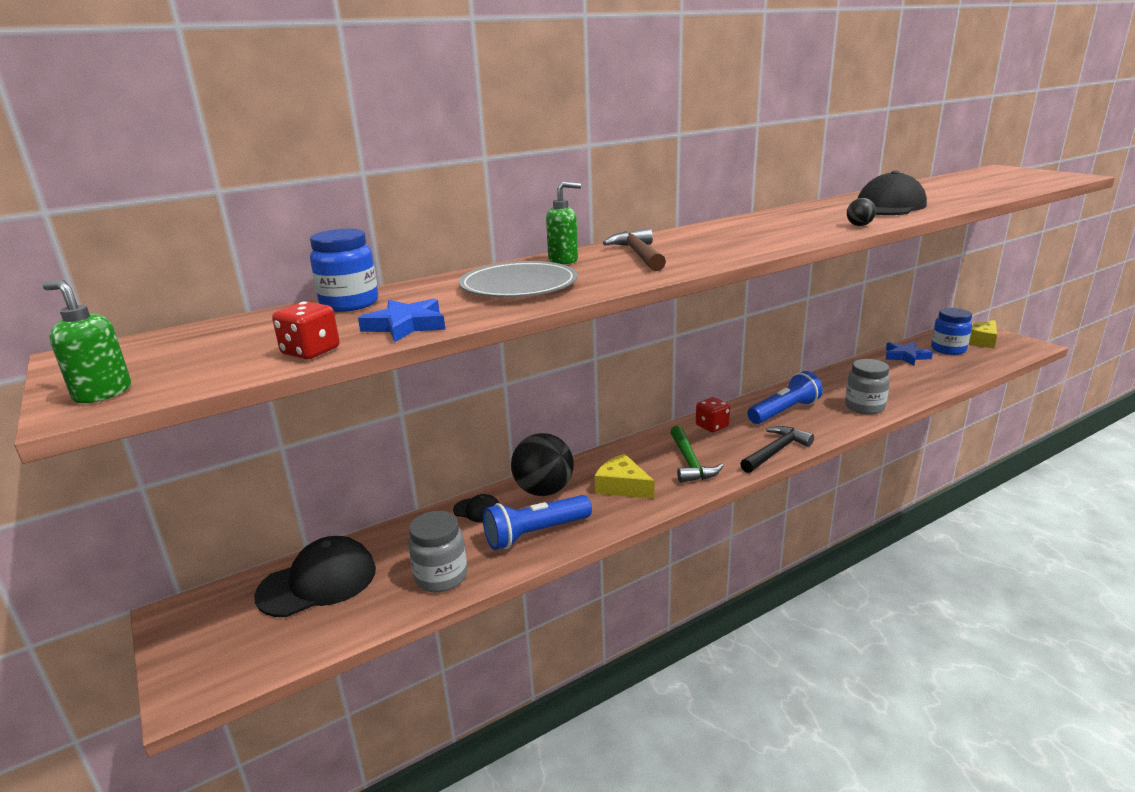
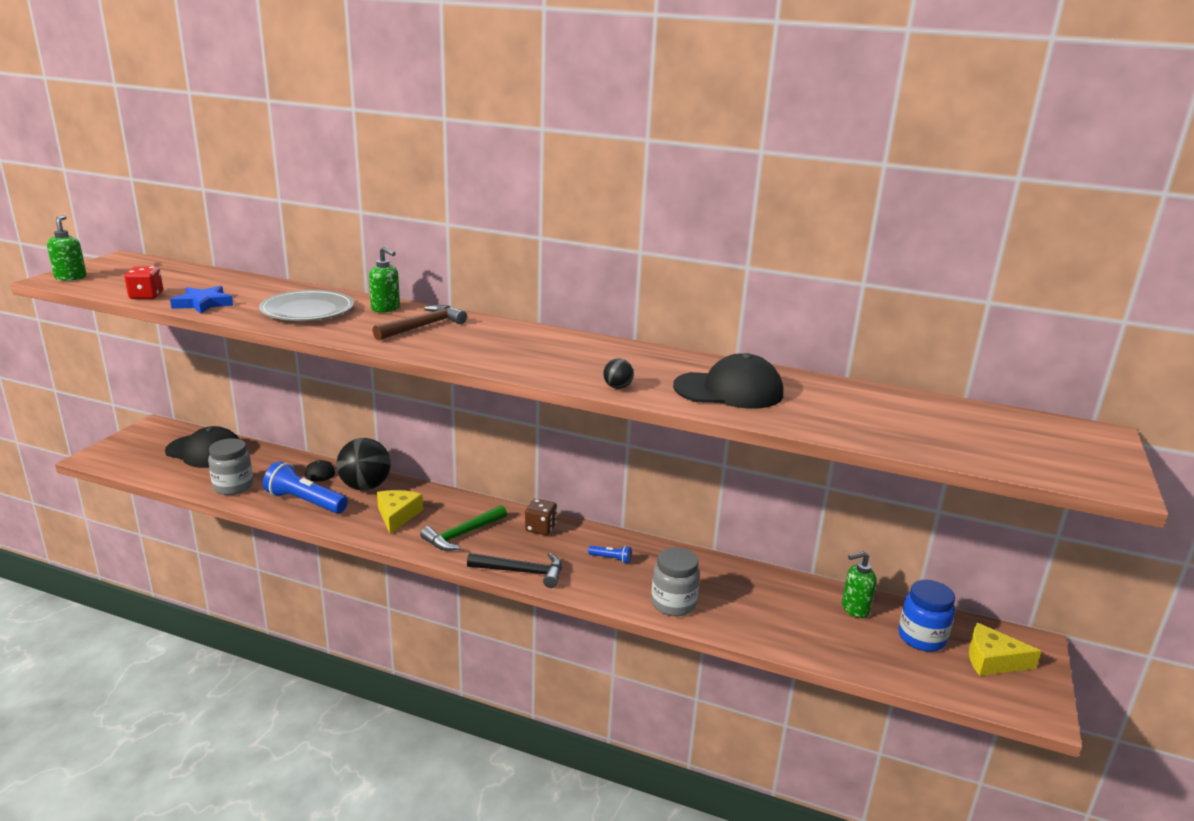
camera: 50 degrees right, 0 degrees up
blue jar [310,229,378,312] -> none
red dice [696,397,730,432] -> brown dice [525,499,557,535]
blue flashlight [747,371,823,424] -> blue flashlight [588,546,632,563], size x0.46
blue star [885,342,933,366] -> green soap dispenser [842,551,877,618]

